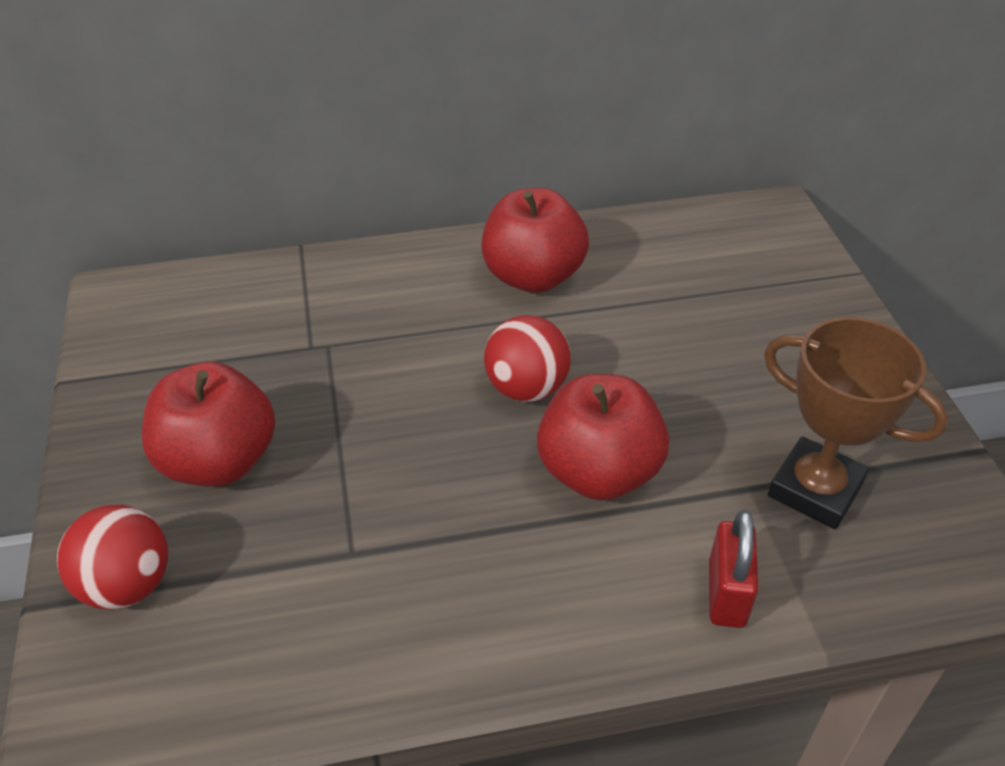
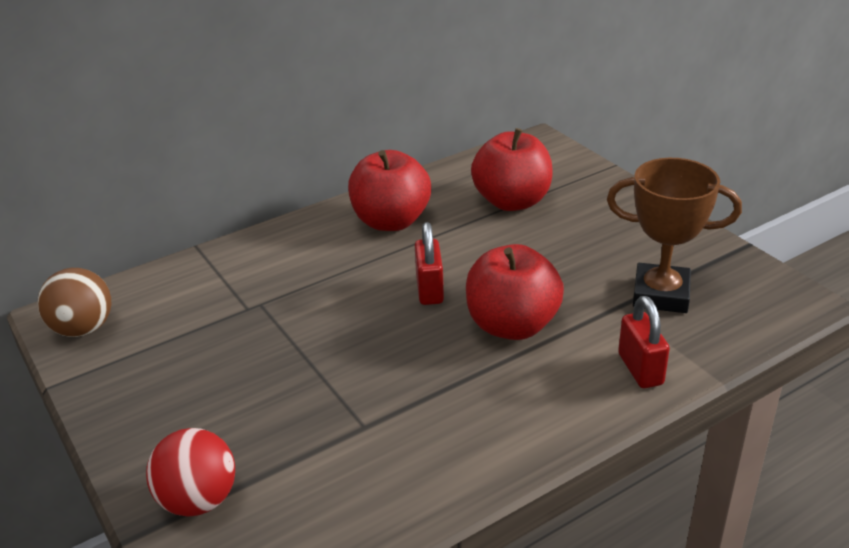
camera: 20 degrees left, 10 degrees down
red apple [141,362,275,487] -> red apple moved to [471,128,553,211]
red ball [484,315,571,402] -> red padlock [415,222,444,305]
none -> brown ball [38,268,111,337]

